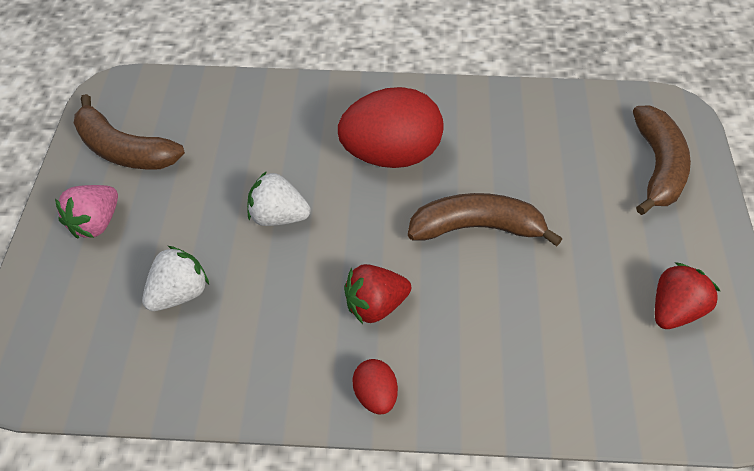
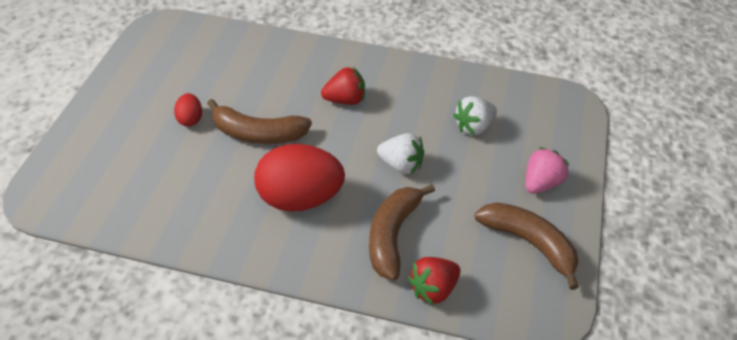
camera: 170 degrees left, 5 degrees down
red egg [352,359,398,414] -> red egg moved to [174,93,202,127]
brown banana [633,105,691,215] -> brown banana moved to [369,184,435,280]
red strawberry [655,262,720,329] -> red strawberry moved to [408,257,460,305]

